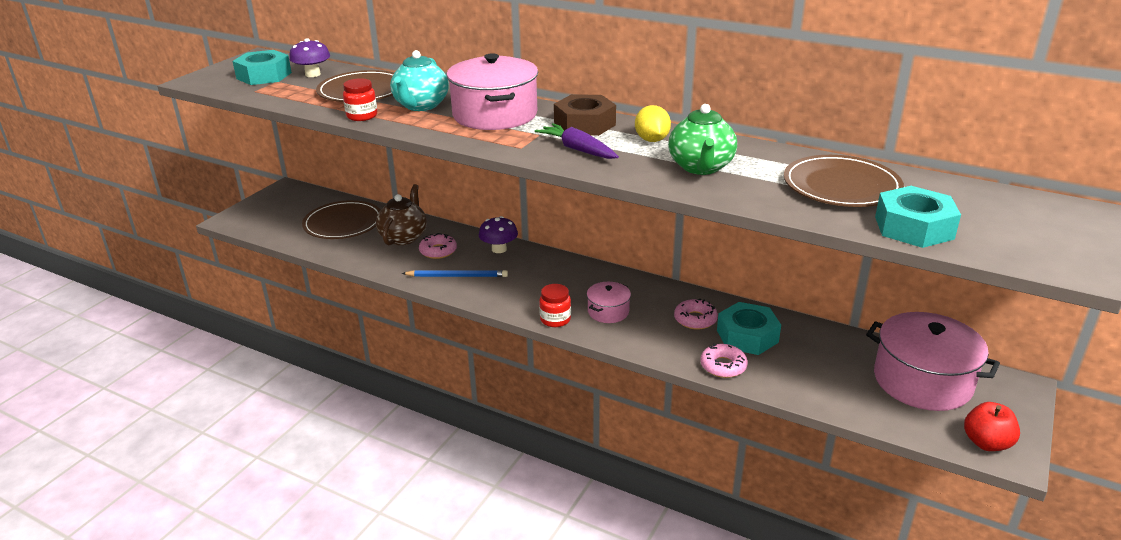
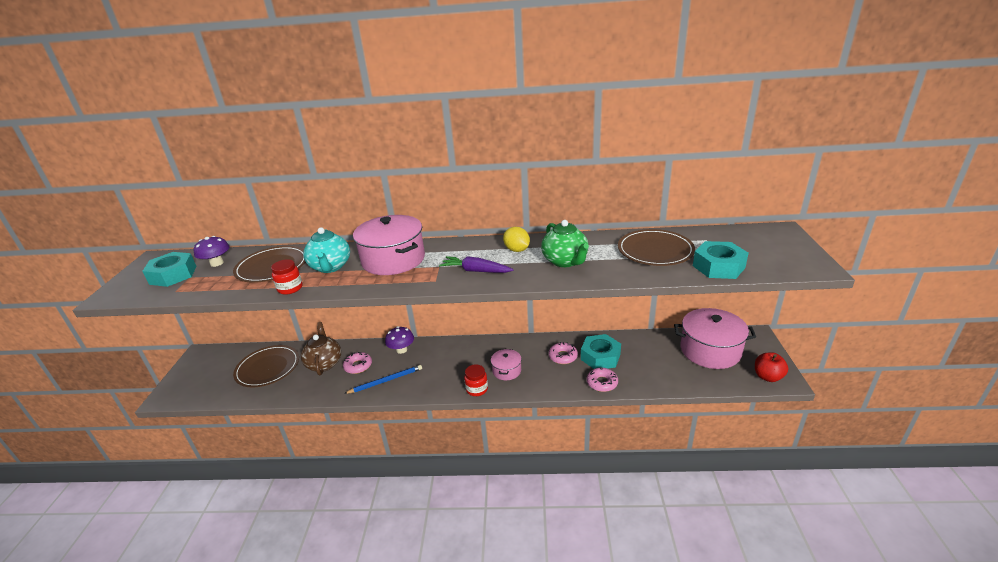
camera: 25 degrees left, 0 degrees up
brown nut [554,94,616,136] -> none

